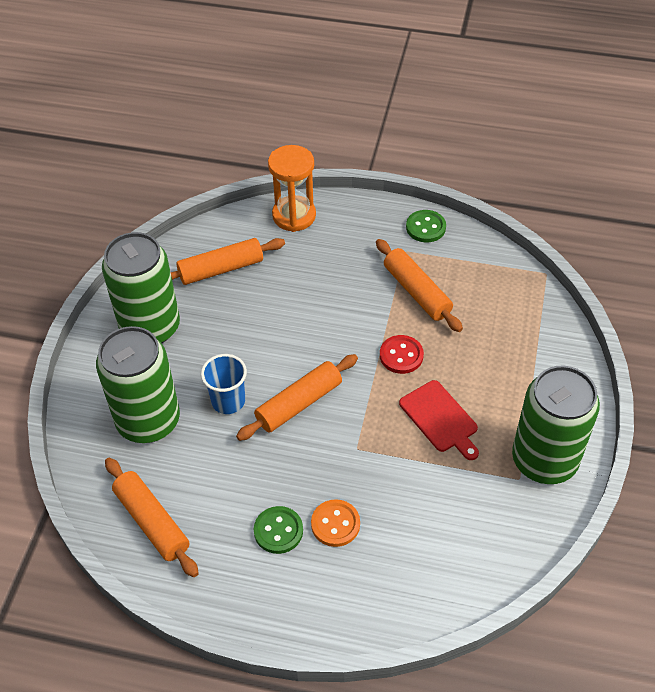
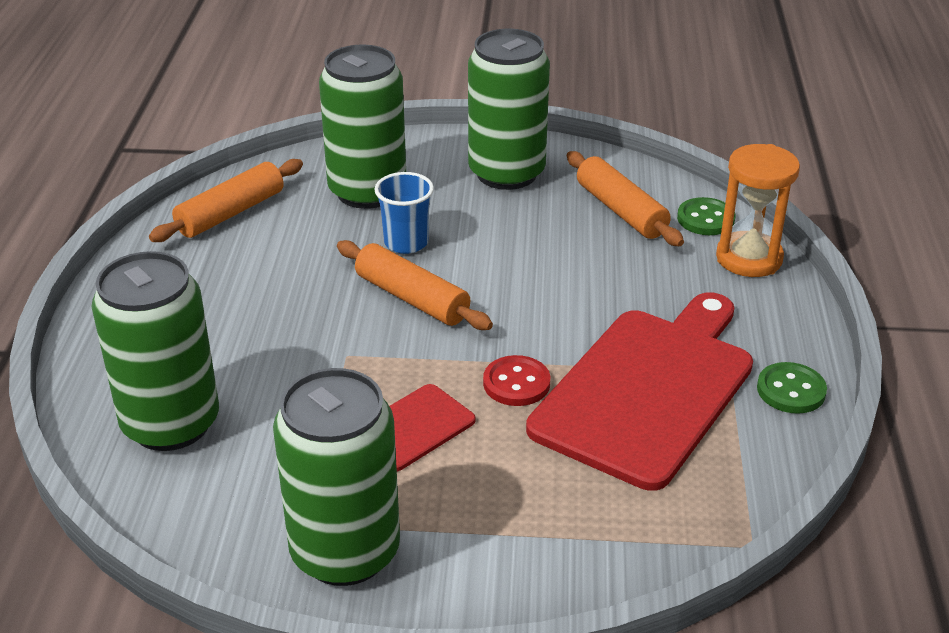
camera: 80 degrees right, 15 degrees down
green button [254,506,303,554] -> green button moved to [677,197,736,235]
orange button [311,499,360,547] -> none
orange rolling pin [376,239,463,332] -> red cutting board [526,292,753,491]
none -> green can [91,251,219,451]

